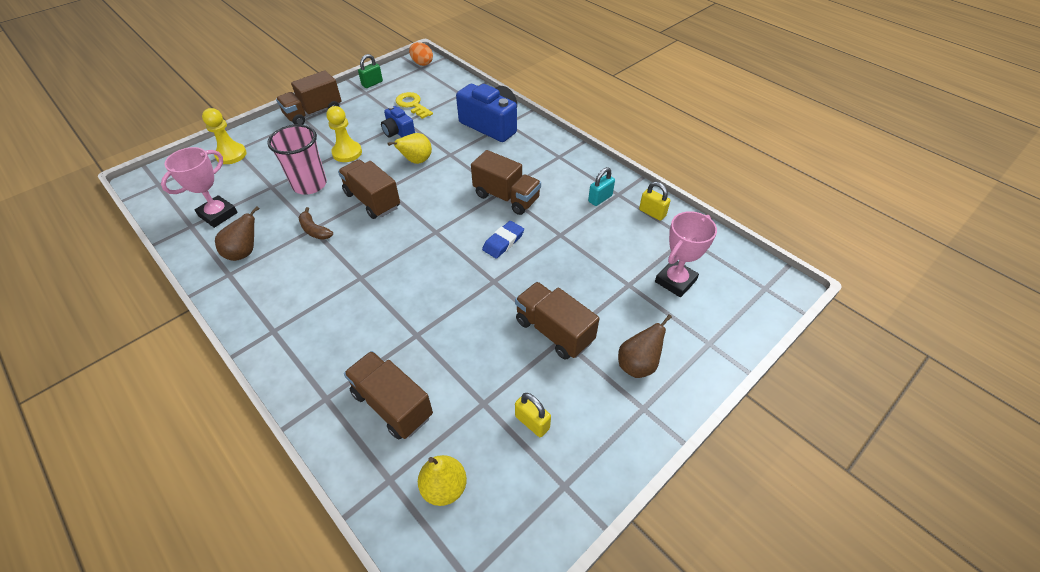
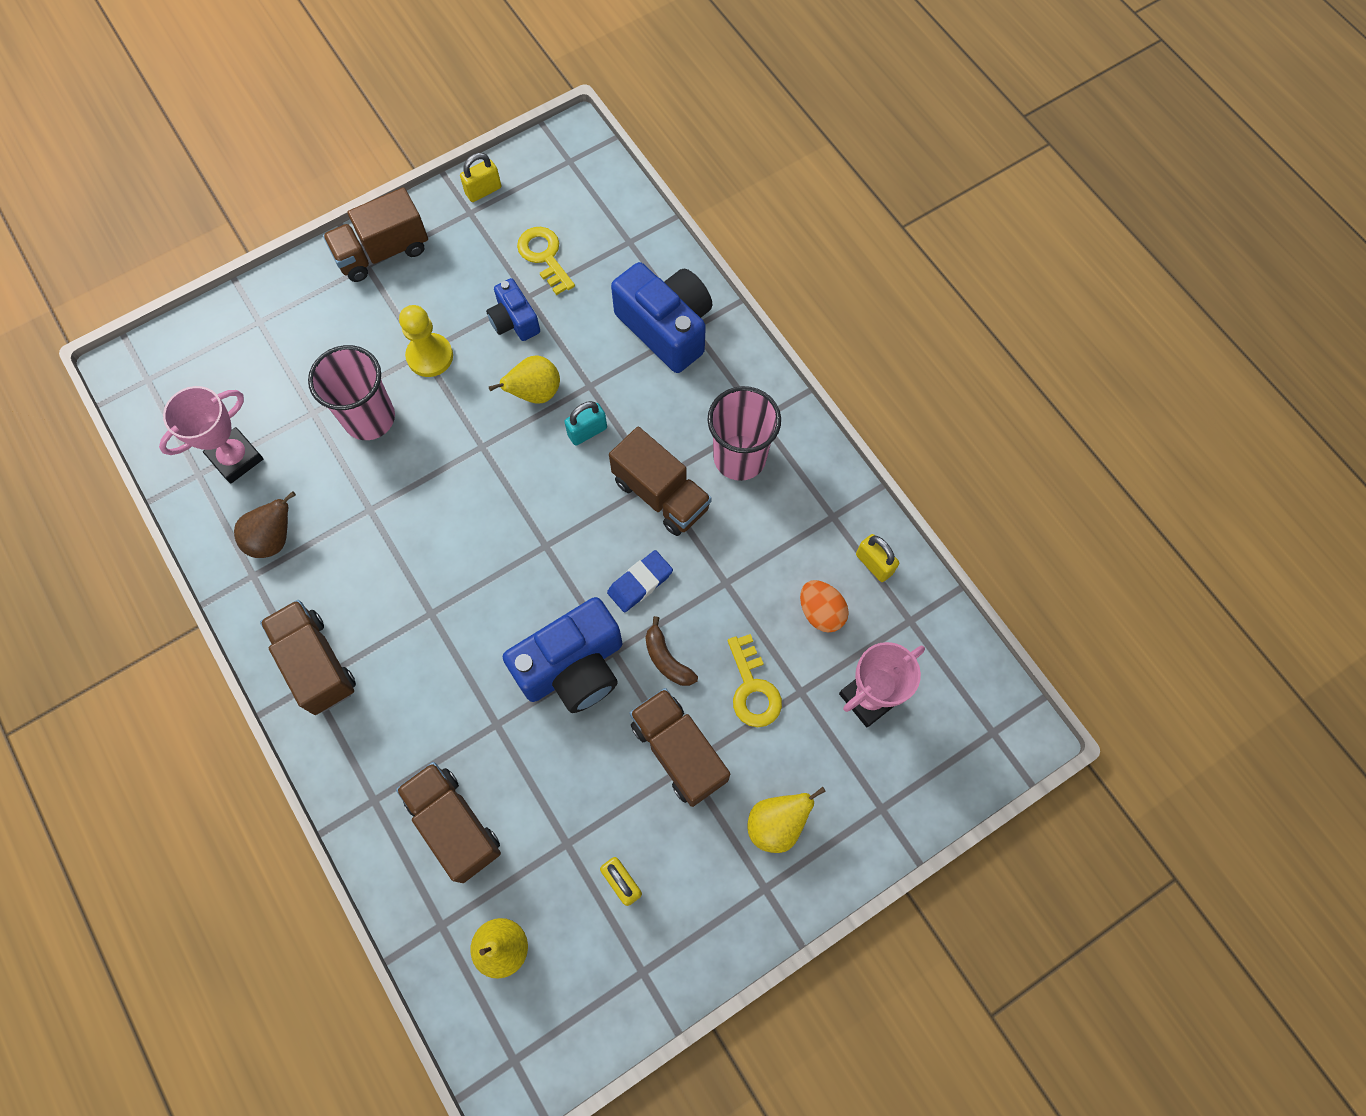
camera: 10 degrees right, 20 degrees up
yellow pawn [202,108,247,164] -> none
brown banana [299,207,333,240] -> brown banana moved to [645,616,698,686]
brown truck [338,160,400,219] -> brown truck moved to [260,600,356,715]
green padlock [358,54,383,88] -> yellow padlock [460,153,501,202]
orange egg [409,42,433,66] -> orange egg moved to [800,580,849,633]
turquoise padlock [588,167,615,206] -> turquoise padlock moved to [564,401,607,446]
brown pear [618,314,672,378] -> yellow pear [747,786,826,853]
none -> blue camera [503,597,623,713]
none -> pink cup [707,386,781,481]
none -> yellow key [728,634,782,727]

